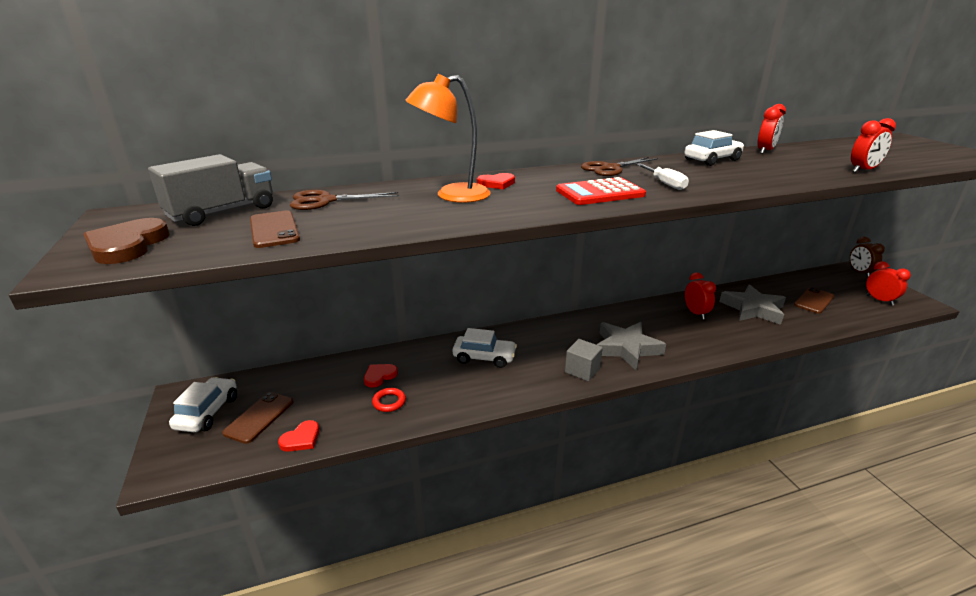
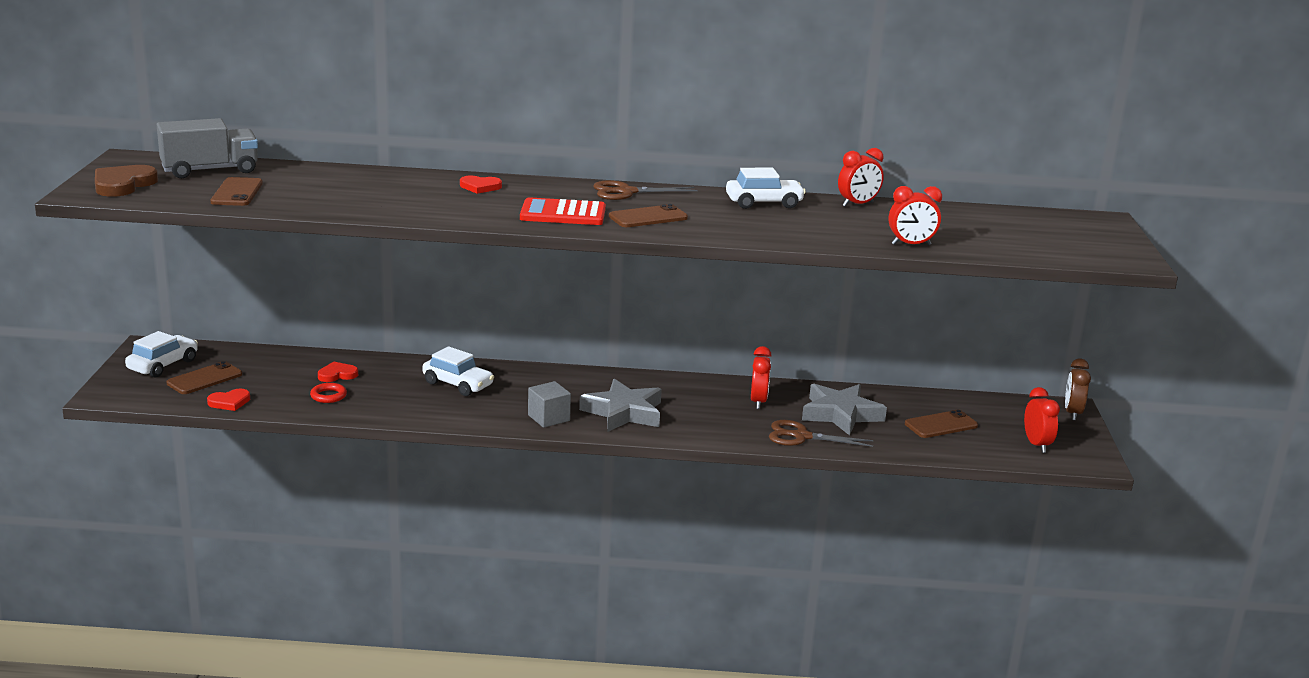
camera: 20 degrees right, 5 degrees down
brown scissors [290,190,399,210] -> brown scissors moved to [769,420,873,447]
orange lamp [405,74,491,203] -> none
white screwdriver [636,163,689,190] -> brown phone [609,204,688,227]

